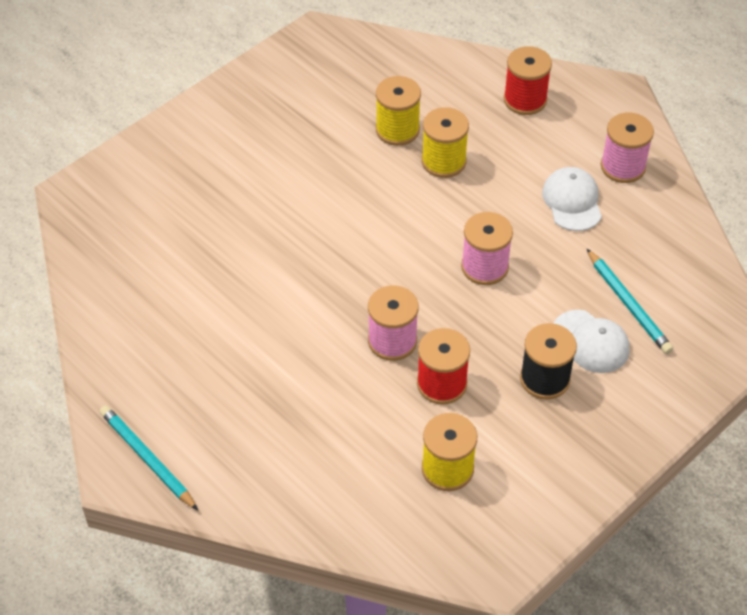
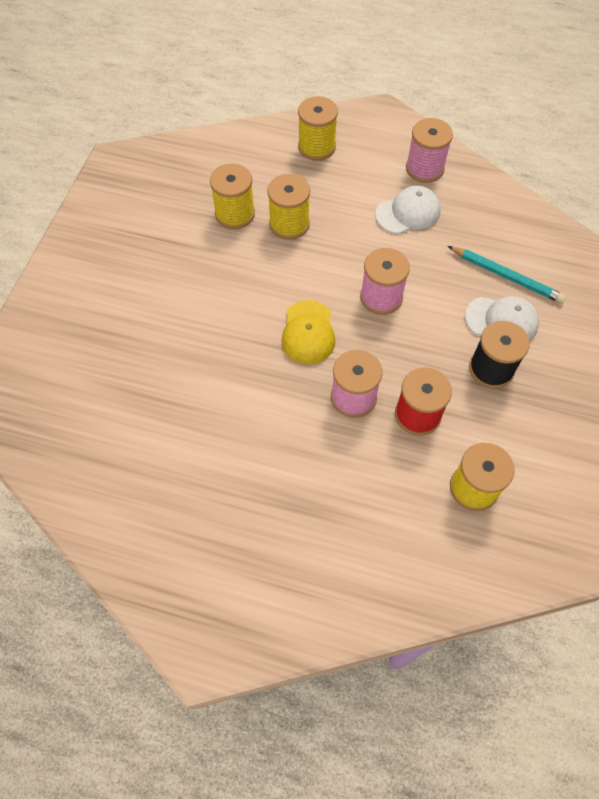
camera: 30 degrees left, 10 degrees up
turquoise pencil [100,405,198,511] -> none
red spool [504,46,552,115] -> yellow spool [298,96,338,161]
white cap [542,167,602,231] -> white cap turned 105 degrees clockwise [375,186,441,234]
none -> yellow cap [281,300,336,364]

